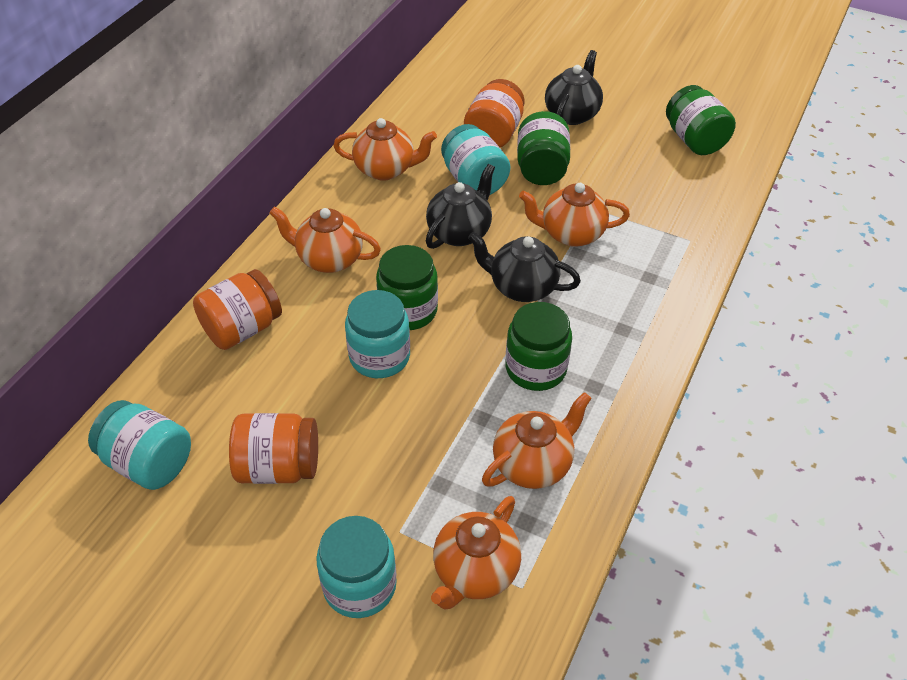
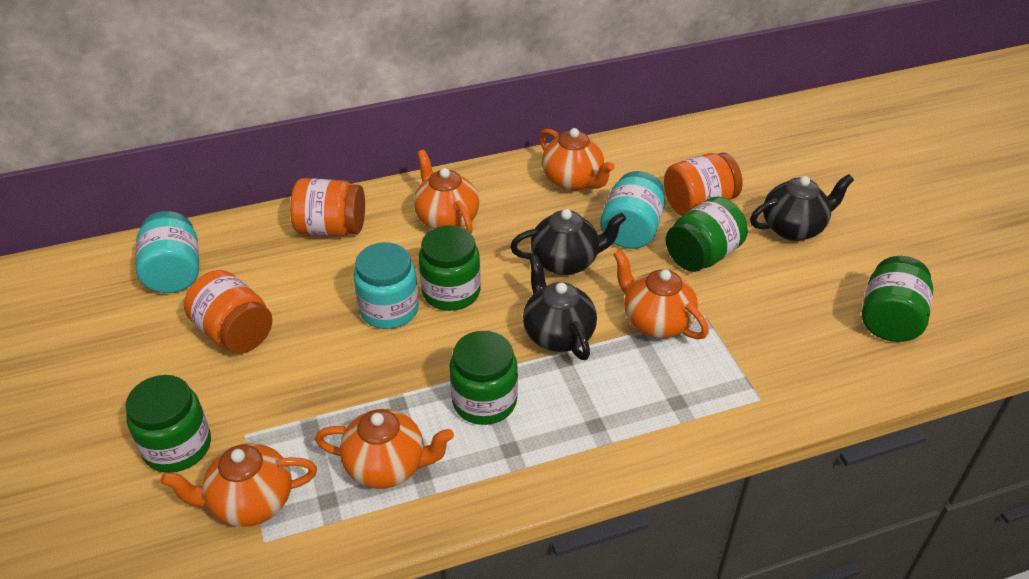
camera: 45 degrees right, 5 degrees down
turquoise jar [316,516,397,618] -> green jar [125,375,211,473]

